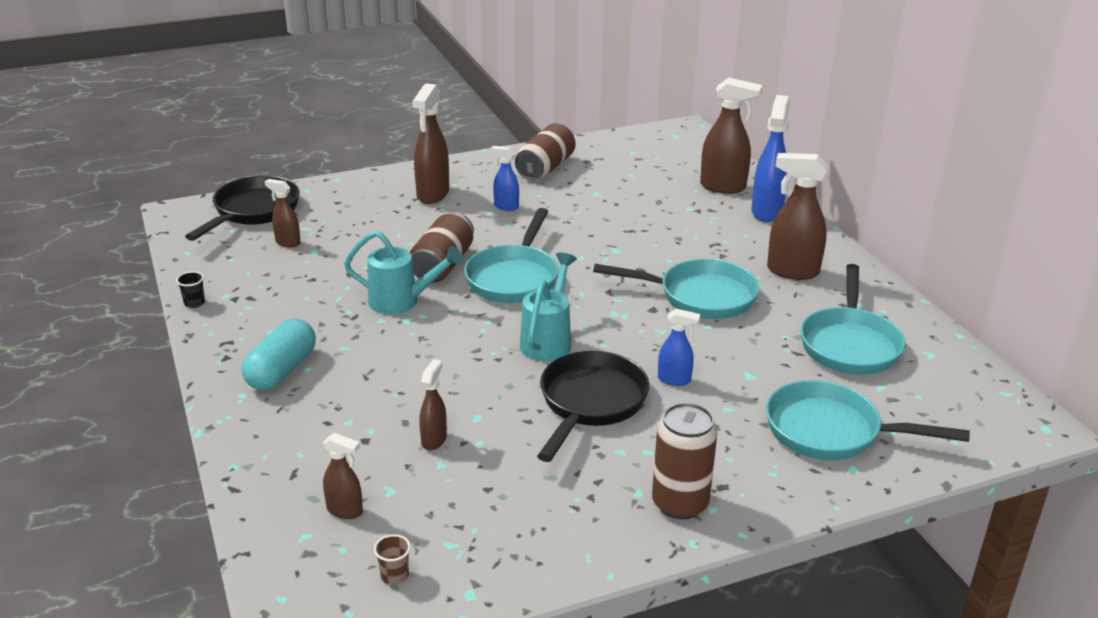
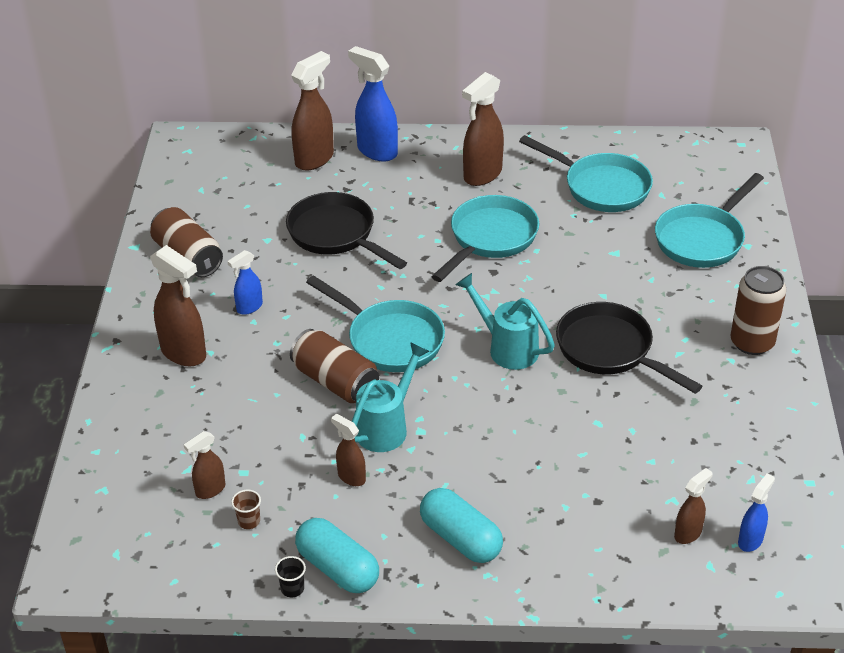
camera: 65 degrees left, 10 degrees up
black pan [185,176,300,241] -> black pan moved to [286,192,407,269]
brown cup [374,534,411,585] -> brown cup moved to [231,489,261,529]
brown spray bottle [419,359,447,450] -> brown spray bottle moved to [331,414,366,486]
blue spray bottle [658,309,700,386] -> blue spray bottle moved to [738,474,775,552]
none -> turquoise capsule [295,518,379,593]

